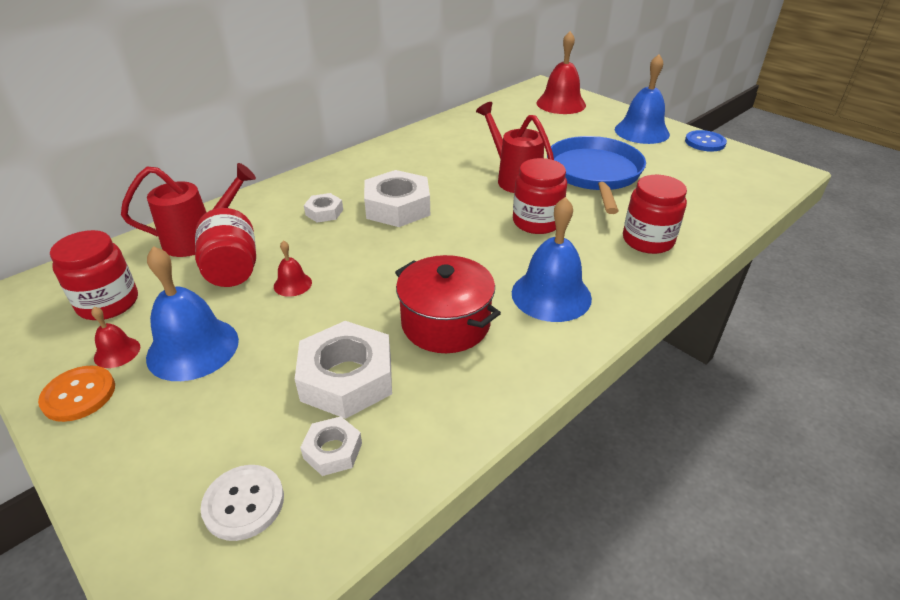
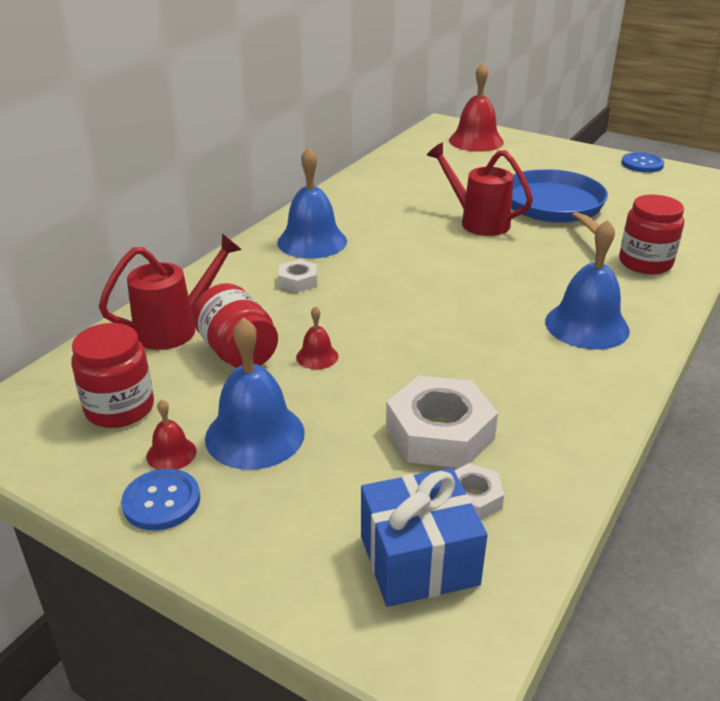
camera: 15 degrees left, 5 degrees down
orange button [38,366,115,422] -> blue button [121,469,200,530]
white button [200,465,284,541] -> blue gift [361,468,488,607]
white nut [364,170,430,227] -> none
red pot [395,255,501,353] -> none
red jar [513,158,567,234] -> none
blue bell [615,54,670,144] -> blue bell moved to [277,147,347,259]

